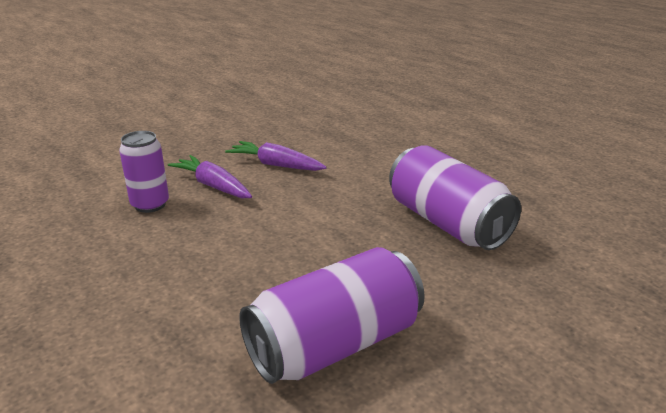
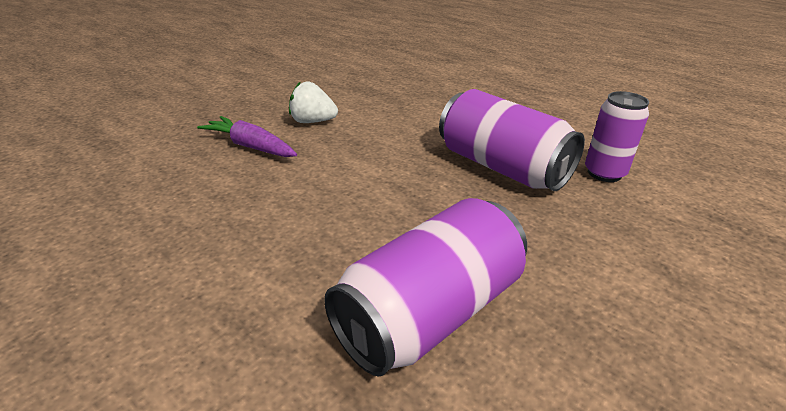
camera: 10 degrees left, 5 degrees up
purple can [119,131,169,213] -> purple can moved to [585,91,649,182]
purple carrot [225,141,327,171] -> white strawberry [289,82,338,123]

